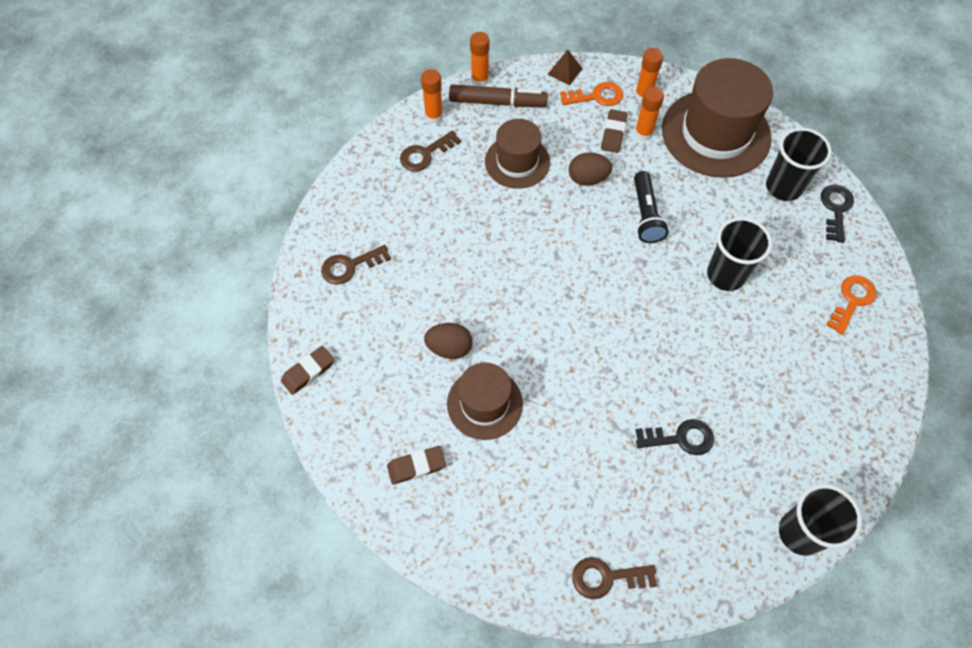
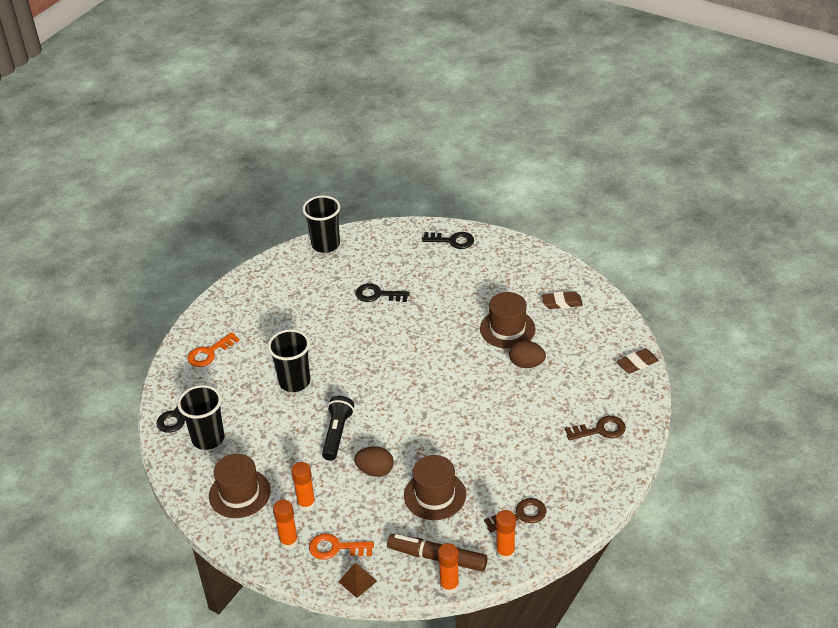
camera: 165 degrees left, 20 degrees down
brown key [572,557,657,599] -> black key [422,232,474,249]
brown eraser [601,109,627,153] -> none
brown hat [662,58,773,178] -> brown hat [209,454,271,518], size x0.59

